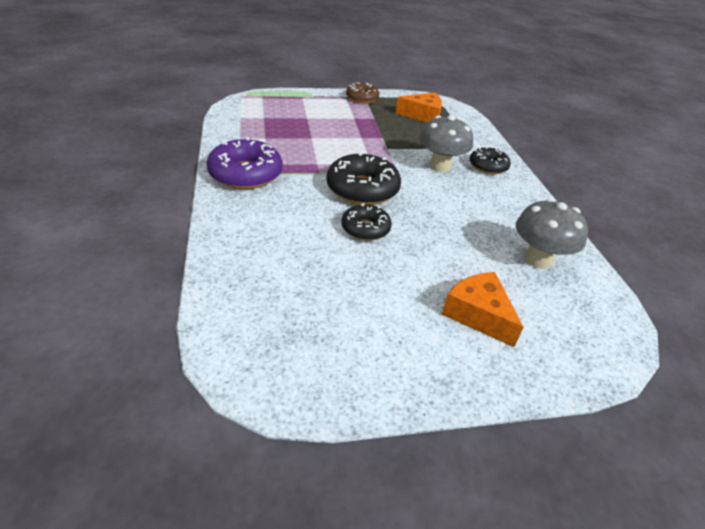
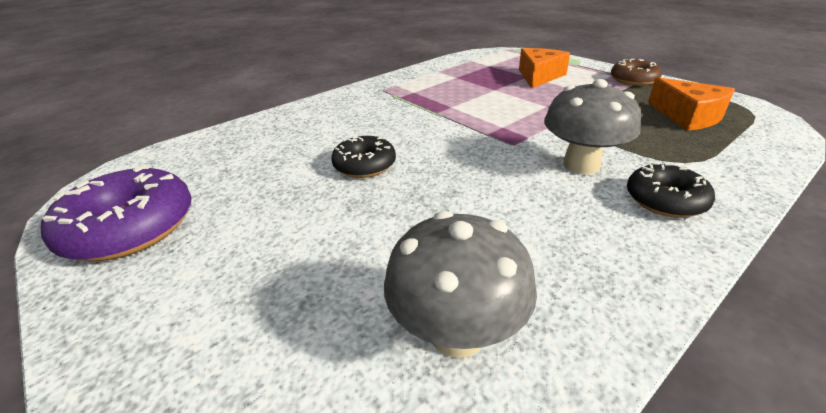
camera: 65 degrees right, 5 degrees down
purple donut [206,137,282,189] -> purple donut moved to [41,165,191,261]
black donut [326,152,401,205] -> none
orange cheese [442,272,523,347] -> orange cheese moved to [519,48,570,88]

